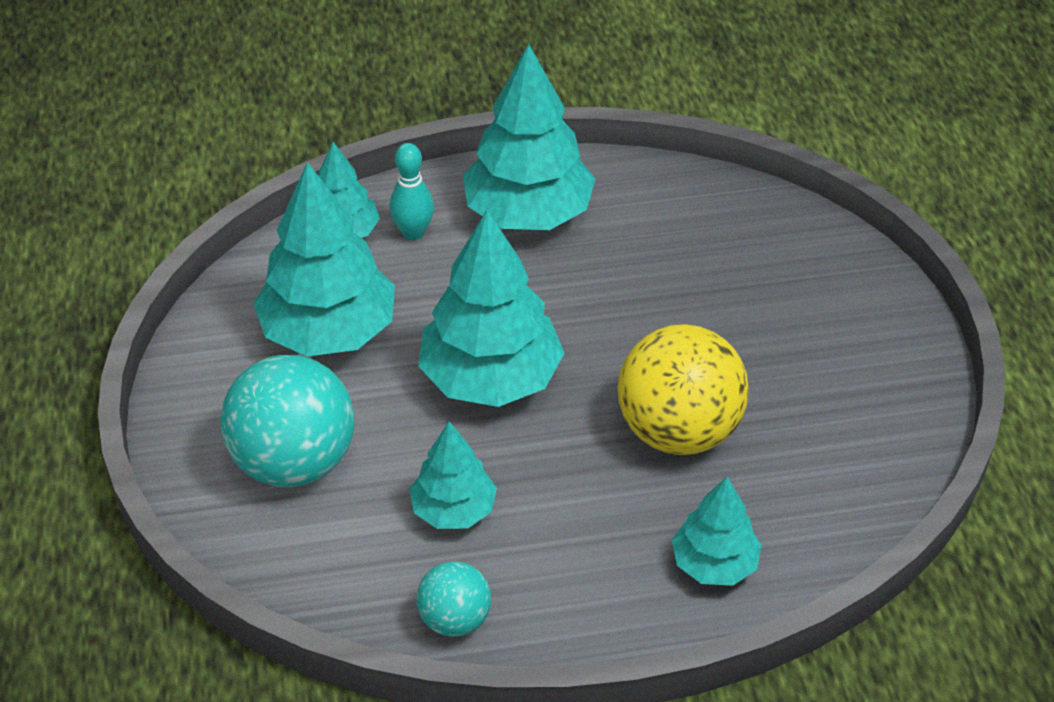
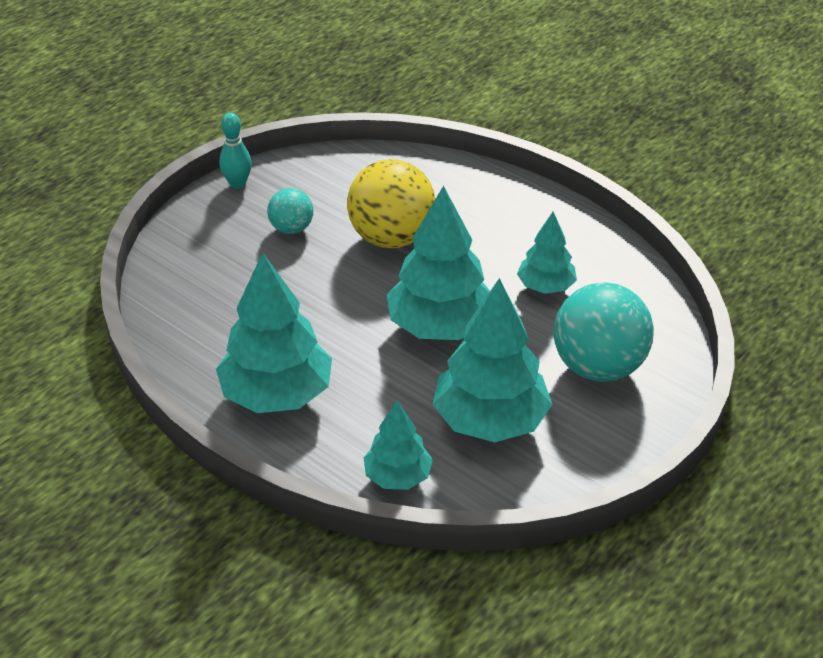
camera: 130 degrees left, 5 degrees down
turquoise bowling pin [389,143,434,240] -> turquoise bowling pin moved to [219,113,252,189]
turquoise ball [417,561,491,637] -> turquoise ball moved to [267,188,313,234]
turquoise tree [672,477,762,586] -> none

